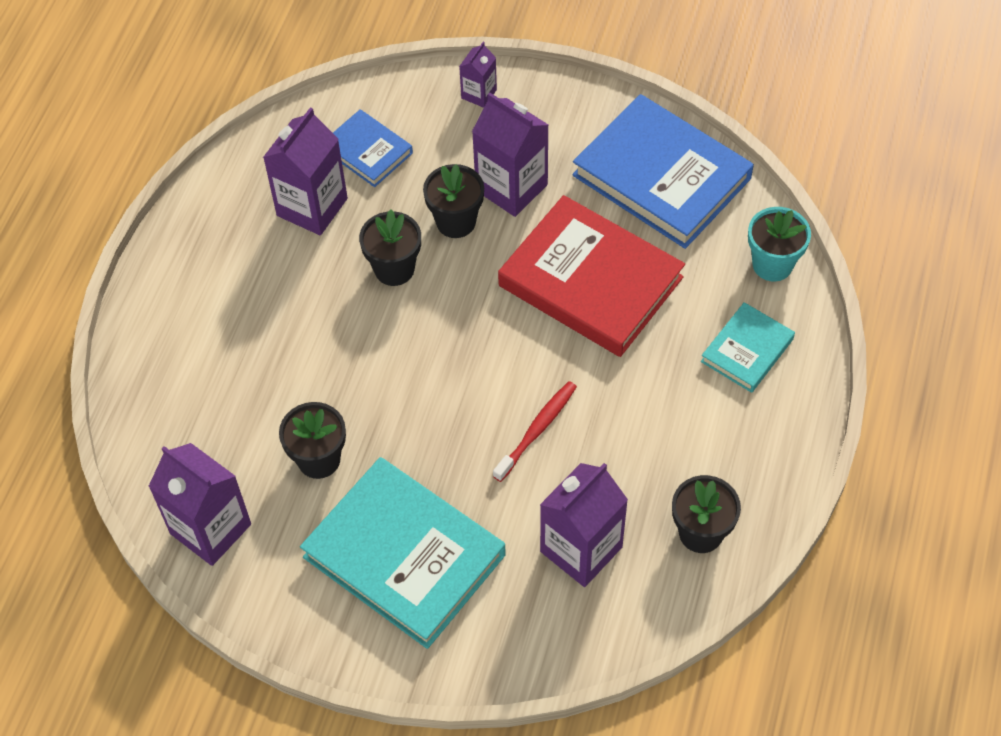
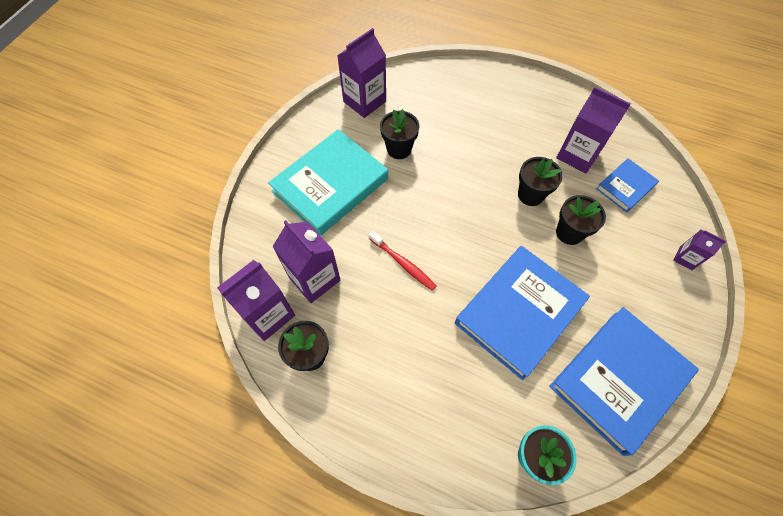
camera: 95 degrees right, 5 degrees up
purple carton [472,92,548,217] -> purple carton moved to [217,260,295,341]
red book [498,195,685,357] -> blue book [455,246,590,380]
turquoise book [701,302,795,393] -> none

